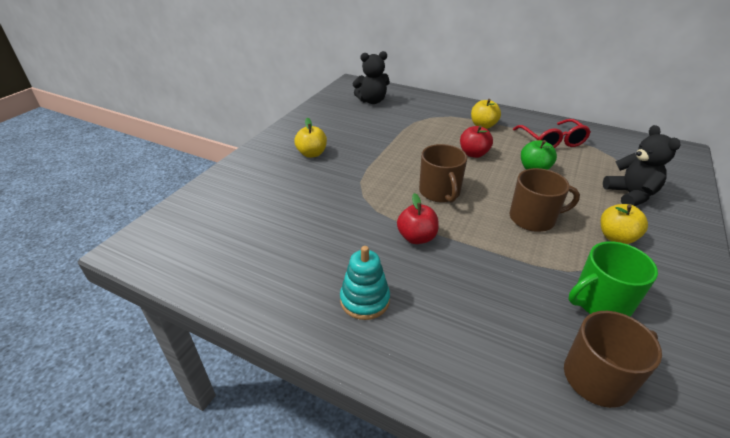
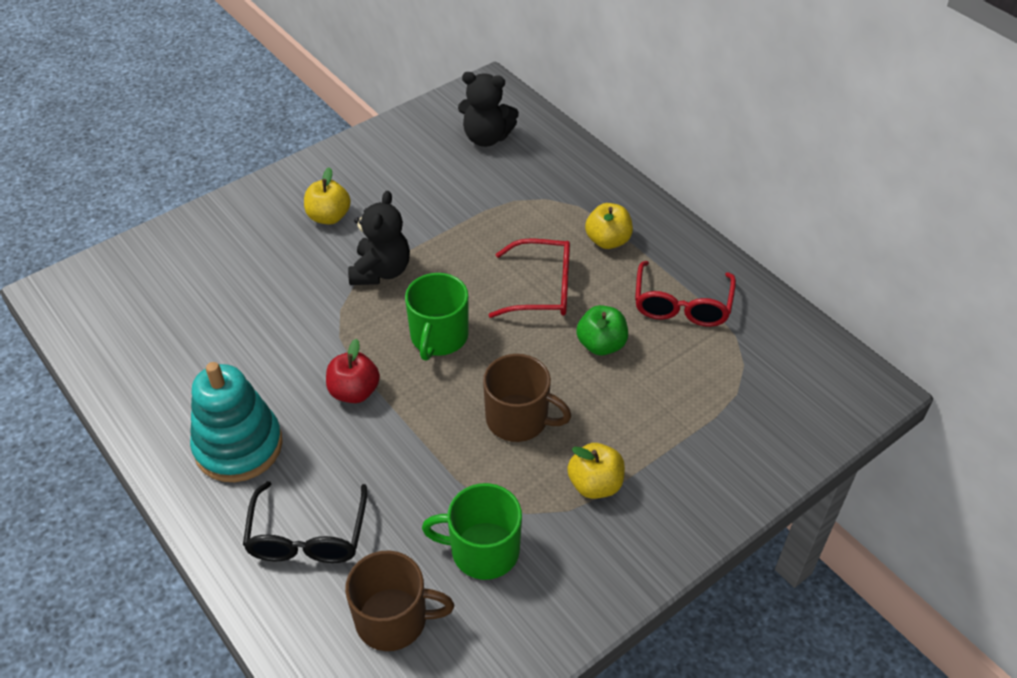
camera: 25 degrees right, 10 degrees up
turquoise stacking toy [340,246,390,320] -> turquoise stacking toy [190,362,283,482], size x1.52
brown mug [419,144,467,203] -> green mug [405,273,469,360]
red apple [460,125,493,158] -> red glasses [489,238,570,318]
black teddy bear [603,125,680,206] -> black teddy bear moved to [348,191,410,285]
none -> black glasses [243,481,367,563]

